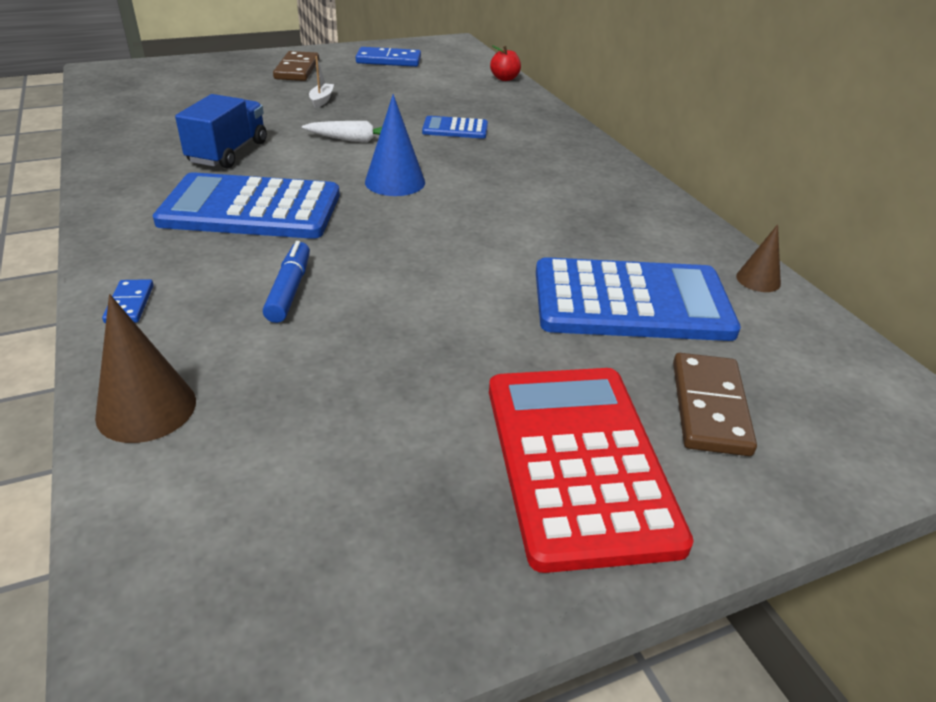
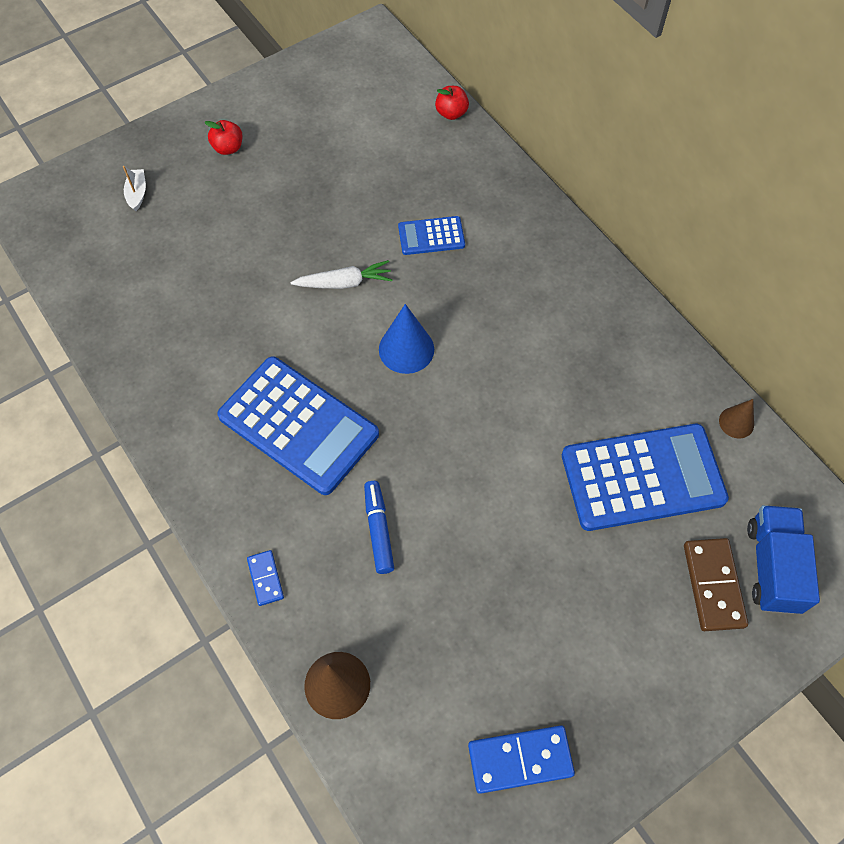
camera: 10 degrees left, 25 degrees up
blue calculator [153,172,340,239] -> blue calculator turned 135 degrees counterclockwise [217,356,379,495]
blue truck [175,94,267,169] -> blue truck moved to [747,505,820,614]
brown domino [273,51,319,81] -> red apple [204,120,243,155]
white boat [309,56,334,108] -> white boat moved to [123,166,146,211]
blue domino [356,47,421,67] -> blue domino moved to [468,725,575,794]
red calculator [489,368,694,573] -> none

